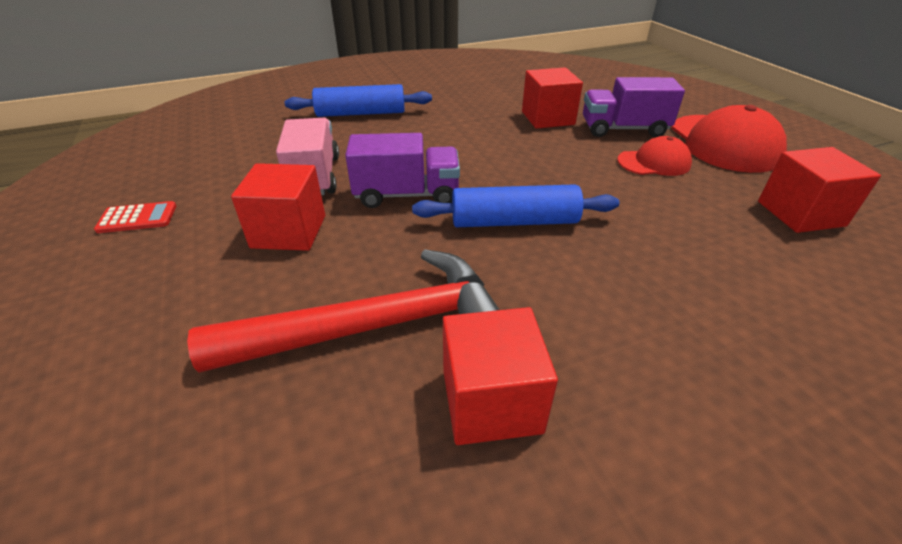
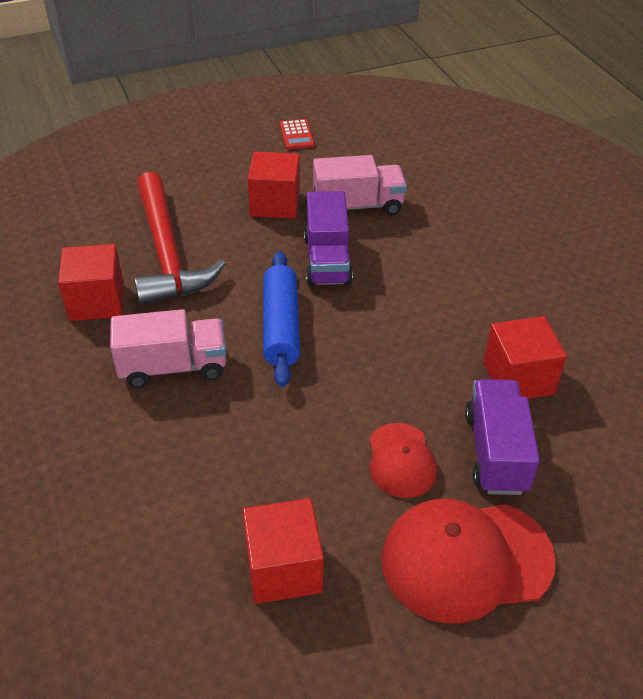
camera: 90 degrees right, 5 degrees up
blue rolling pin [285,84,432,117] -> none
none -> pink truck [110,309,226,388]

